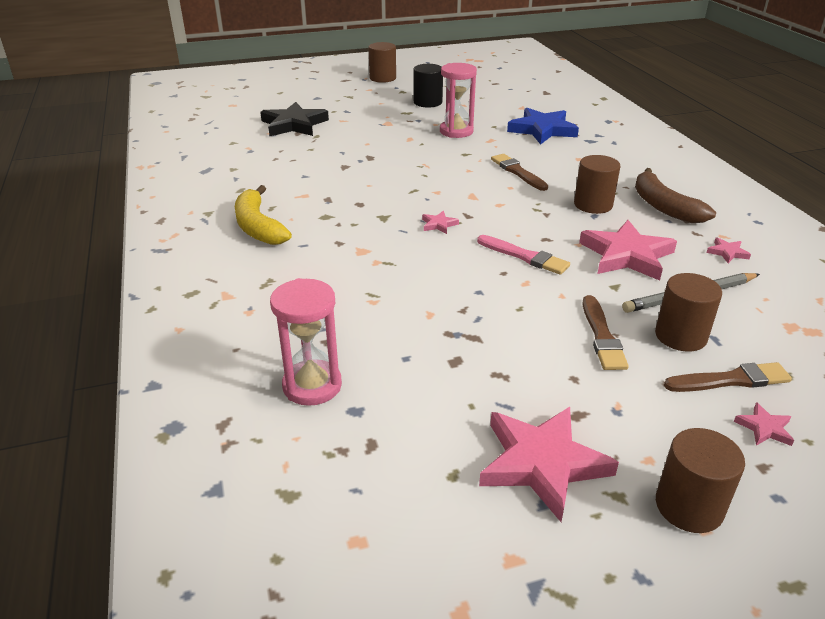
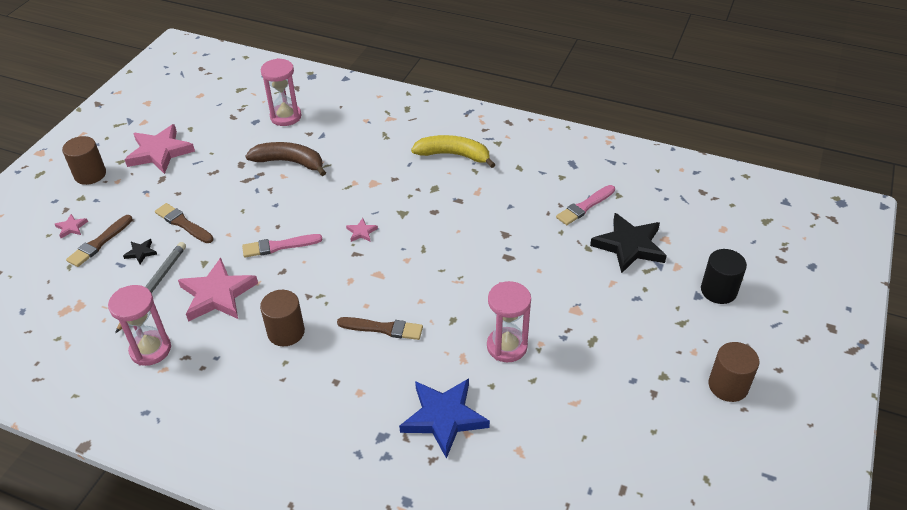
camera: 130 degrees right, 10 degrees up
black cylinder [413,64,443,108] -> black cylinder moved to [701,249,747,304]
brown banana [635,168,716,223] -> brown banana moved to [246,142,326,176]
brown cylinder [655,273,722,352] -> black star [123,239,157,264]
pink star [706,237,751,263] -> pink hourglass [108,285,171,366]
none -> pink brush [556,185,615,225]

